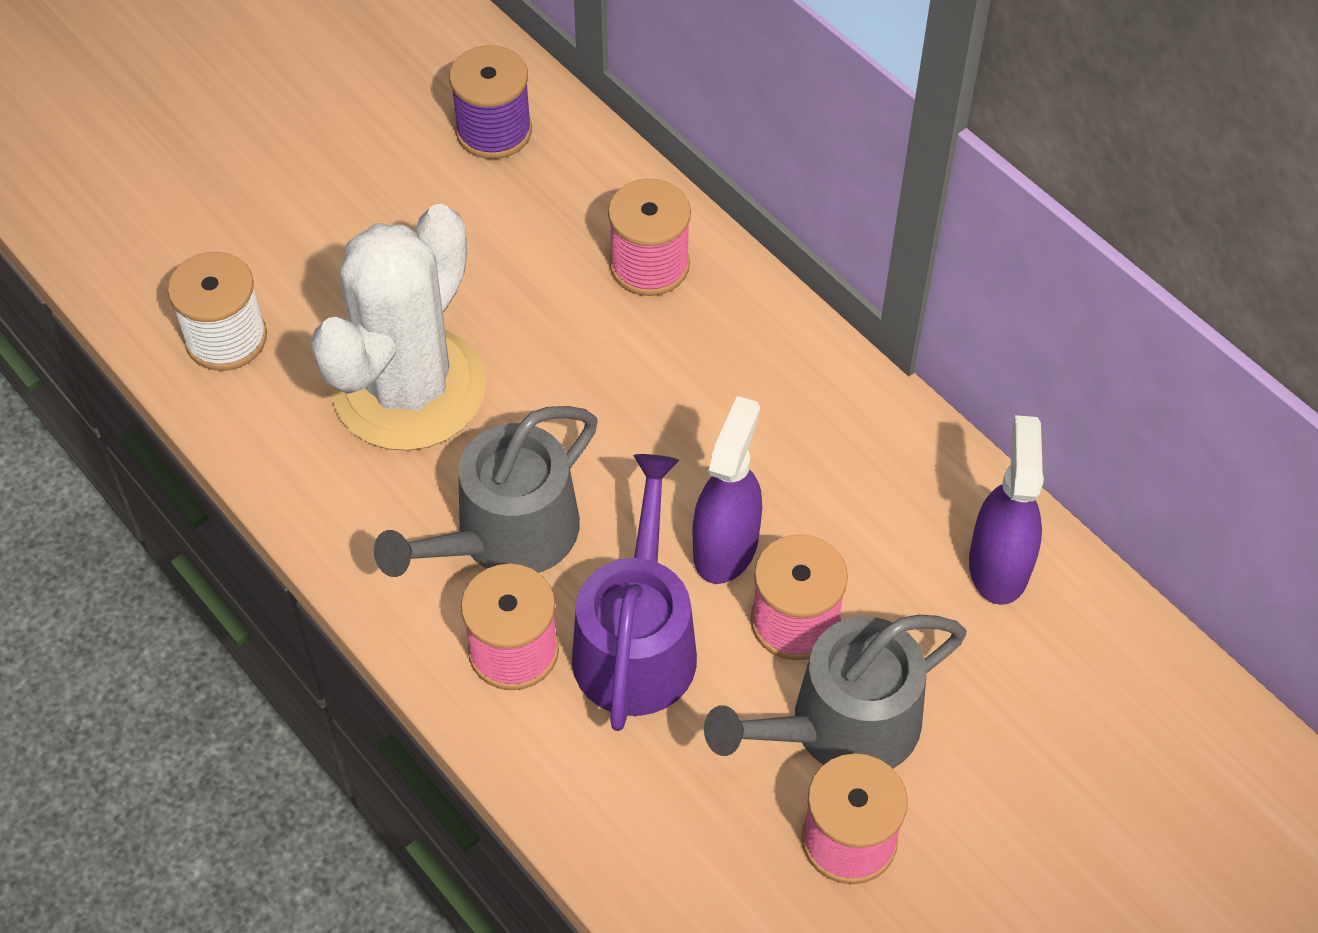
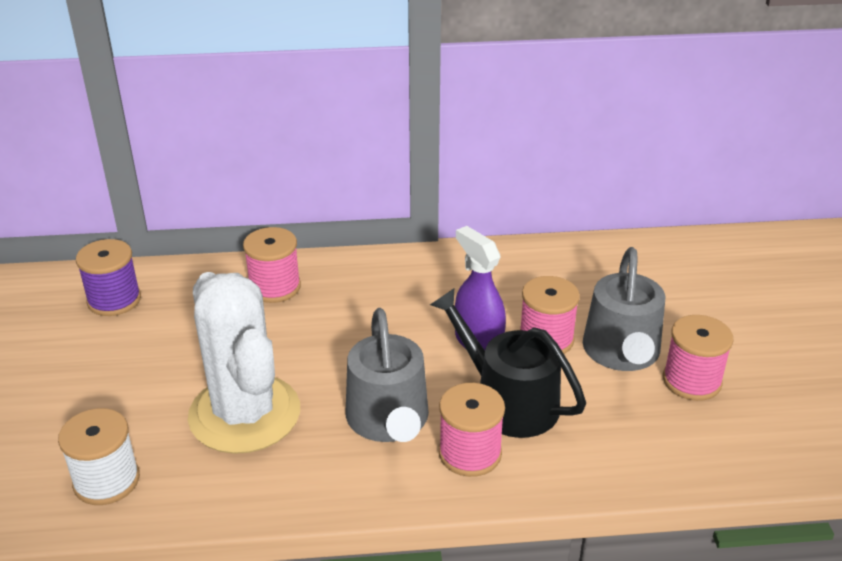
camera: 55 degrees left, 20 degrees down
purple watering can [572,454,697,731] -> black watering can [430,289,586,438]
purple spray bottle [969,415,1044,605] -> none

